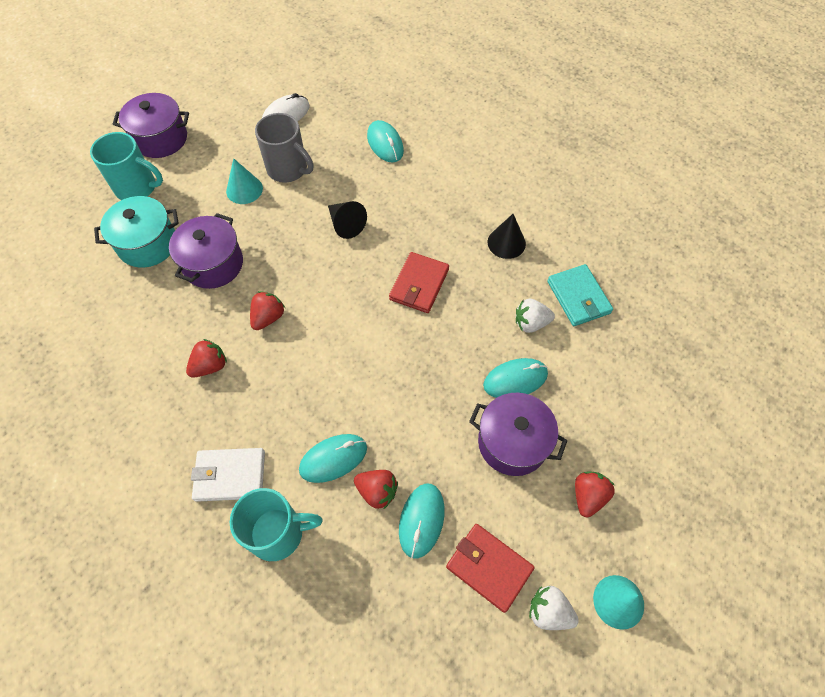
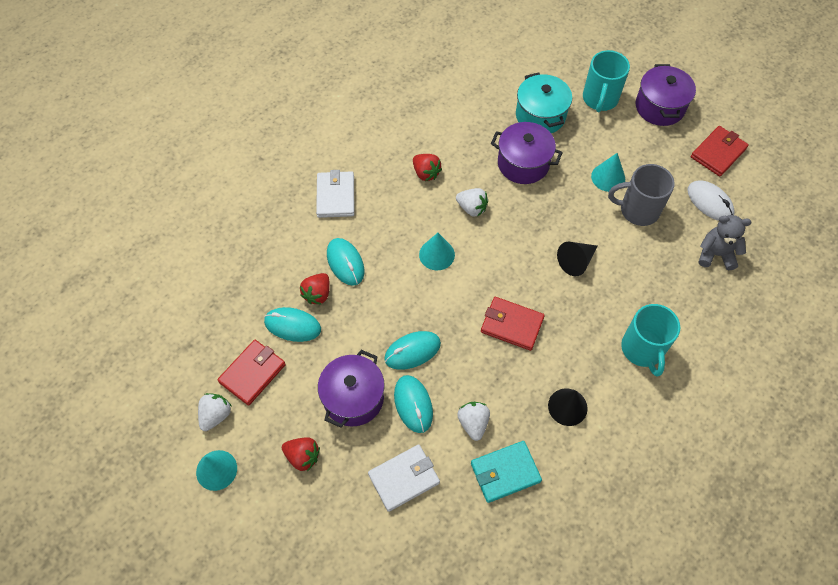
camera: 90 degrees right, 0 degrees up
turquoise mug [230,488,322,561] -> turquoise mug moved to [621,304,680,377]
red strawberry [250,291,285,330] -> white strawberry [456,188,488,217]
grey mug [255,113,313,183] -> grey mug turned 60 degrees clockwise [608,164,675,226]
turquoise mouse [367,120,404,163] -> turquoise mouse moved to [384,331,441,370]
none -> white wallet [368,444,440,512]
none -> turquoise cone [419,233,455,270]
none -> red wallet [691,126,749,177]
none -> grey teddy bear [699,215,752,270]

